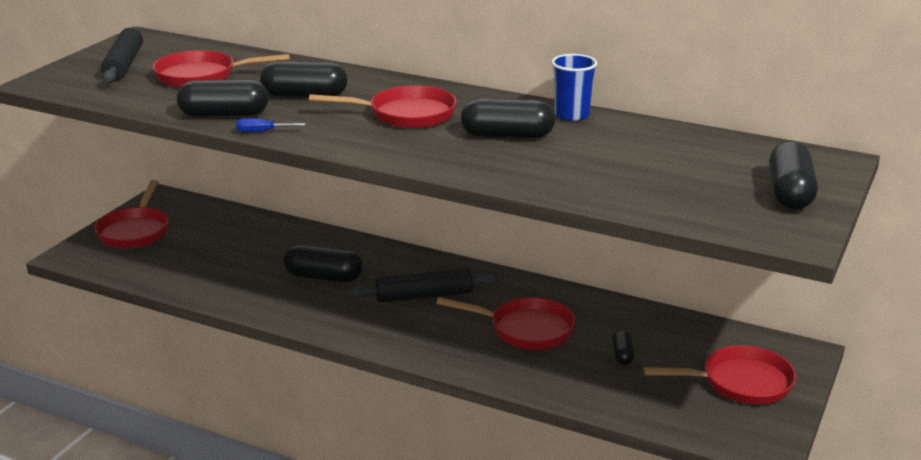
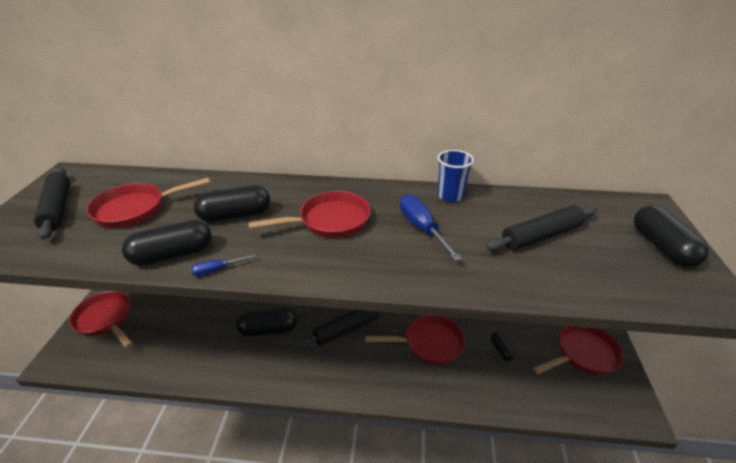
camera: 20 degrees left, 10 degrees up
red pan [94,180,169,248] -> red pan turned 150 degrees clockwise [69,291,133,348]
black capsule [461,99,555,138] -> blue screwdriver [400,194,462,261]
none -> black rolling pin [486,205,597,251]

